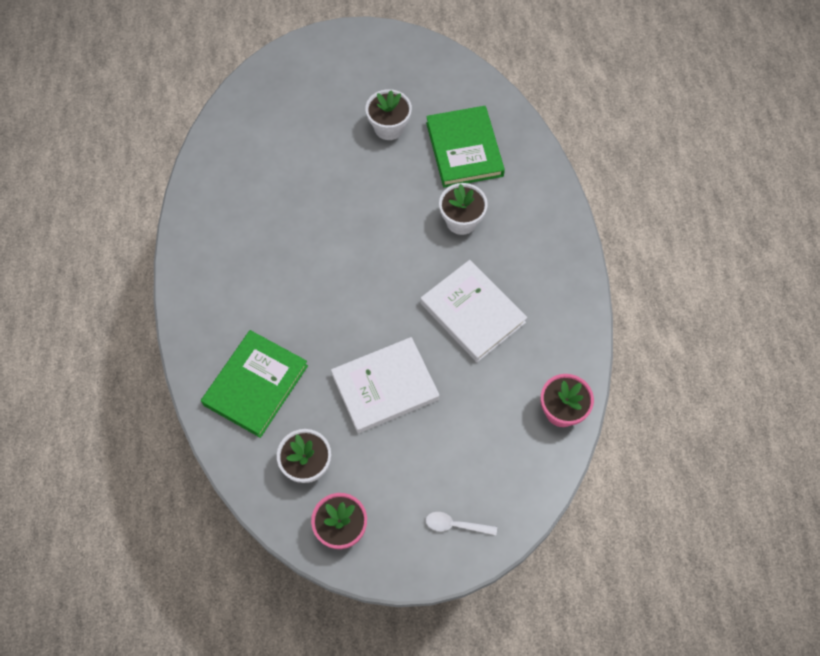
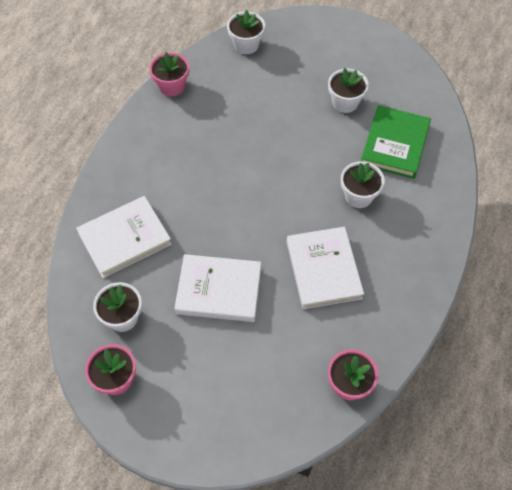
camera: 30 degrees right, 5 degrees down
green book [201,330,308,438] -> white book [76,196,172,278]
white spoon [426,512,497,535] -> none
none -> pink flower pot [149,53,189,96]
none -> white flower pot [227,10,265,54]

